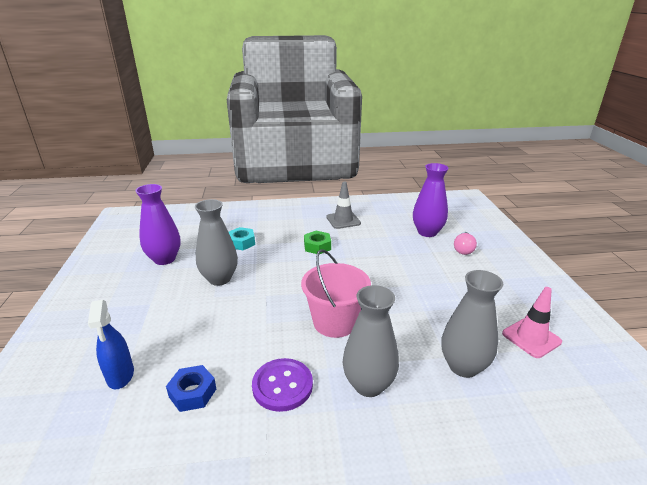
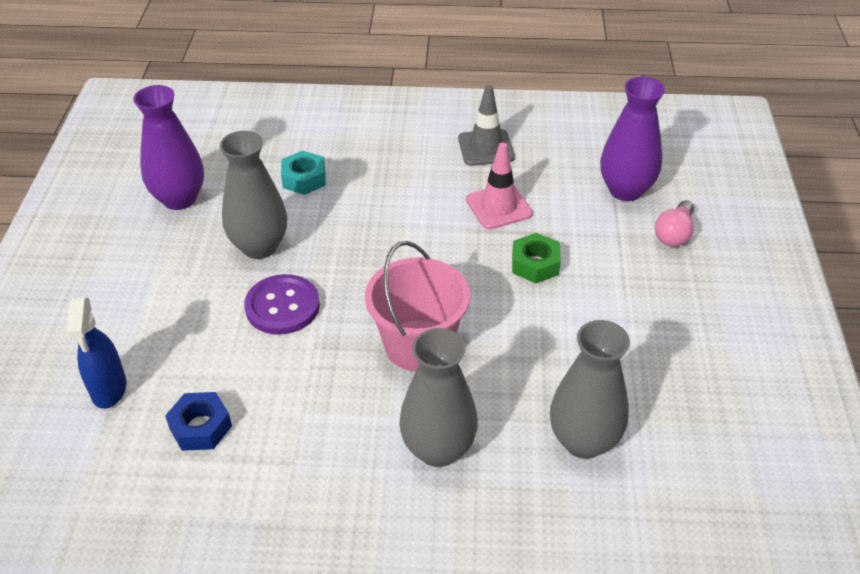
camera: 10 degrees right, 15 degrees up
purple button [252,358,313,412] -> purple button moved to [244,274,320,335]
green nut [304,231,331,254] -> green nut moved to [512,233,561,284]
pink traffic cone [502,287,562,358] -> pink traffic cone moved to [466,143,533,229]

